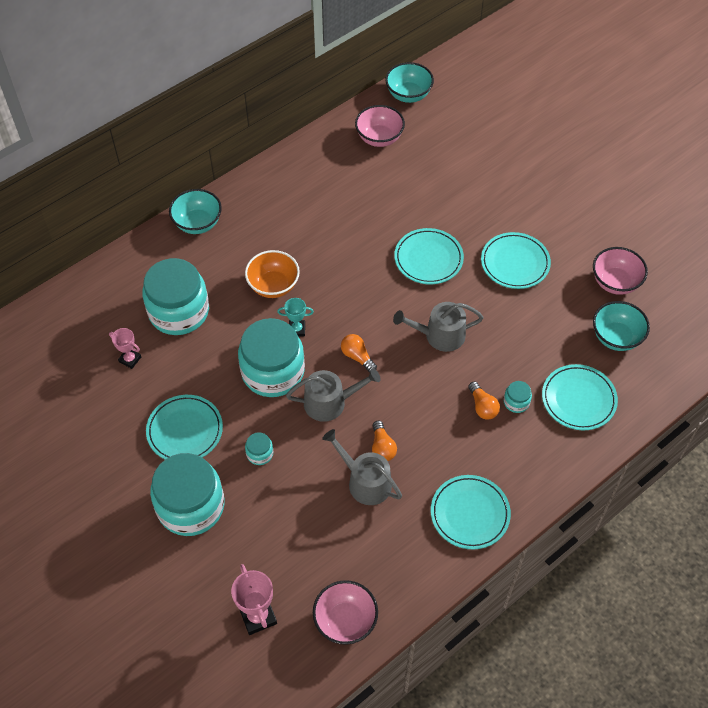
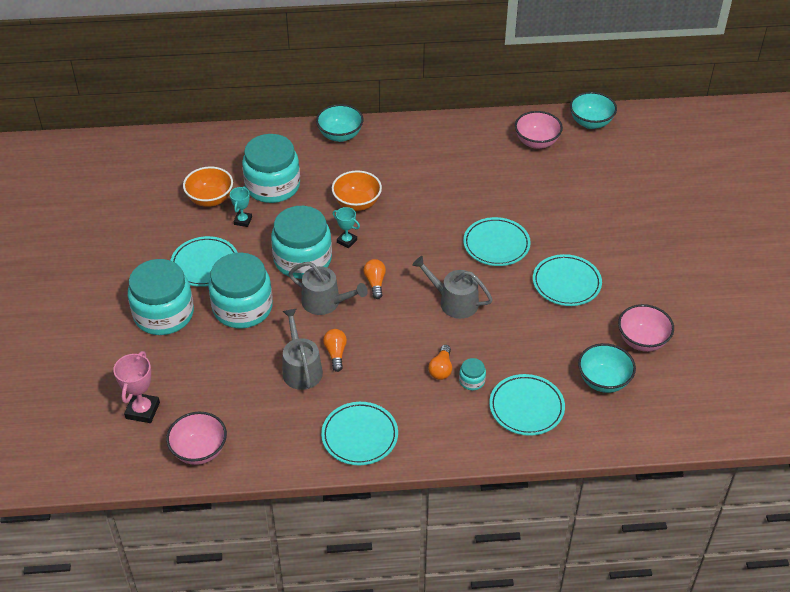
camera: 35 degrees right, 10 degrees down
pink trophy [109,328,141,369] -> orange bowl [183,167,233,207]
turquoise jar [245,432,273,465] -> turquoise jar [208,253,273,328], size x2.45
orange light bulb [372,421,397,461] -> orange light bulb turned 150 degrees clockwise [323,329,347,372]
none -> turquoise trophy [230,186,252,227]

